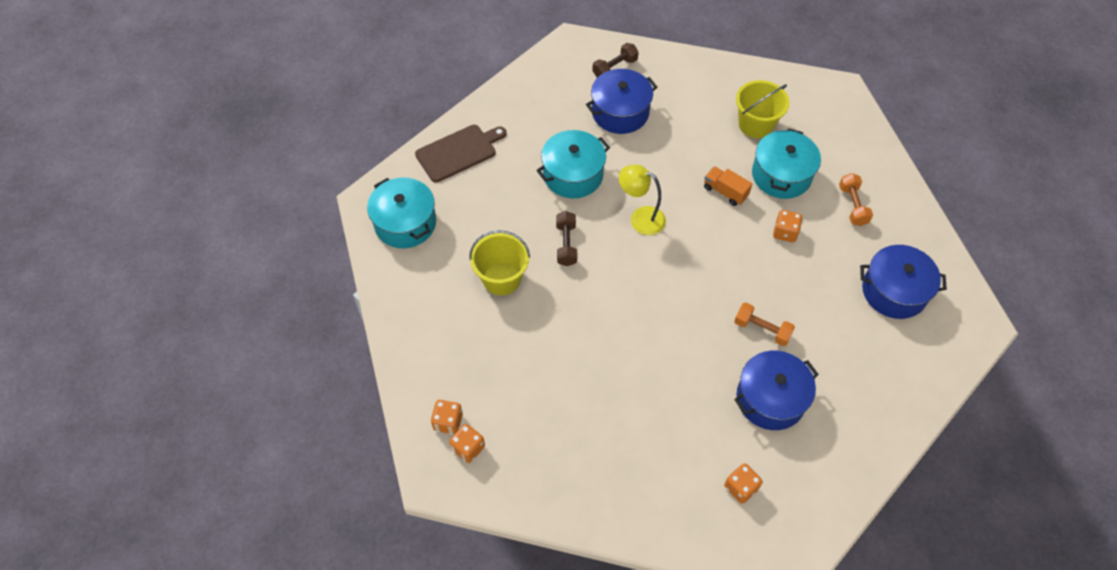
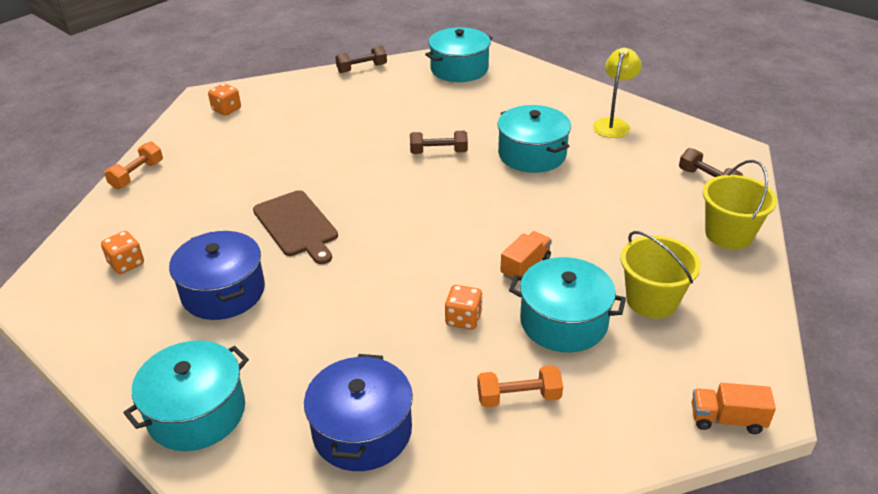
camera: 90 degrees right, 20 degrees down
brown cutting board [415,125,507,183] -> brown cutting board moved to [253,190,338,264]
orange dice [431,400,463,434] -> none
yellow bucket [469,230,530,295] -> yellow bucket moved to [703,160,777,249]
blue pot [586,69,657,134] -> none
yellow lamp [619,165,666,235] -> yellow lamp moved to [593,48,642,138]
orange dumbbell [734,303,795,346] -> orange dumbbell moved to [104,141,163,189]
none -> turquoise pot [123,340,249,451]
none -> brown dumbbell [335,46,387,73]
none -> orange truck [692,383,776,434]

